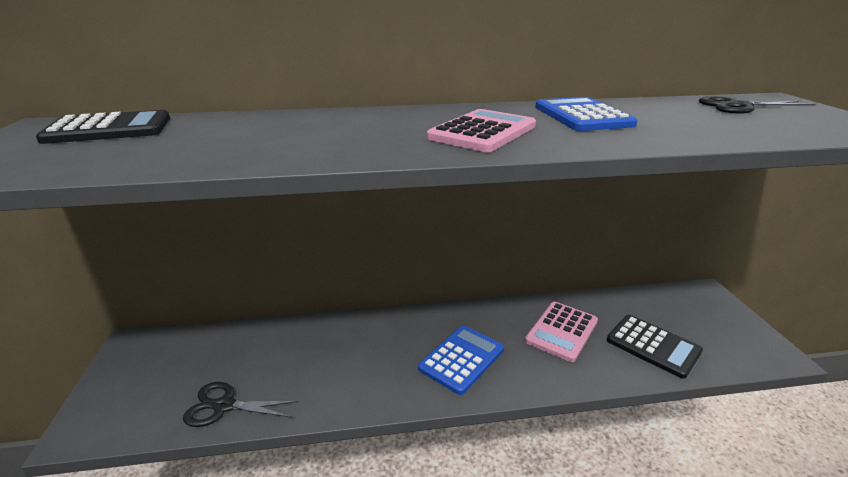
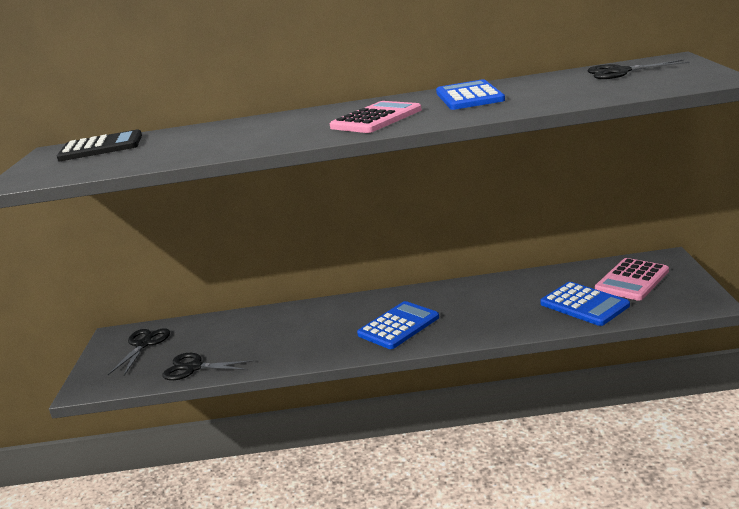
camera: 10 degrees right, 5 degrees down
pink calculator [525,302,598,362] -> pink calculator moved to [595,258,669,301]
black calculator [607,315,703,379] -> blue calculator [540,282,630,326]
none -> black scissors [108,329,170,375]

